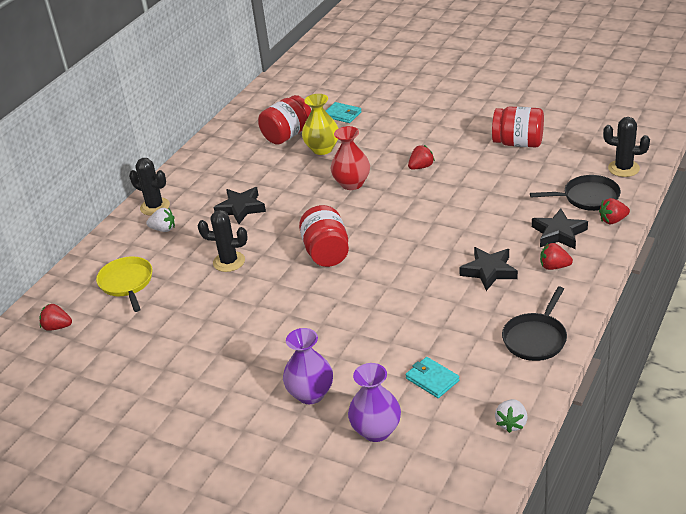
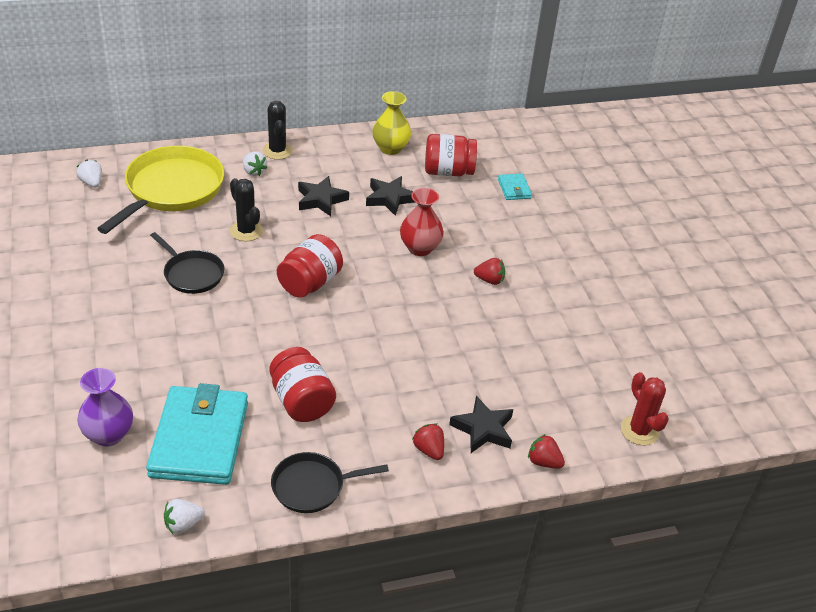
camera: 40 degrees right, 5 degrees up
red strawberry [39,303,72,331] -> white strawberry [76,160,102,188]
yellow pan [96,256,152,312] -> yellow pan [97,146,224,234], size x1.79
purple vase [283,328,333,404] -> none
yellow vase [302,94,339,155] -> yellow vase moved to [372,91,411,155]
turquoise wallet [406,357,459,398] -> turquoise wallet [146,383,248,485], size x2.31
black star [459,247,518,291] -> black star moved to [366,176,415,216]
red jar [492,107,544,148] -> red jar moved to [269,347,336,422]
black pan [530,175,621,211] -> black pan moved to [150,232,224,294]
black cactus [603,117,650,177] -> red cactus [621,372,669,445]

